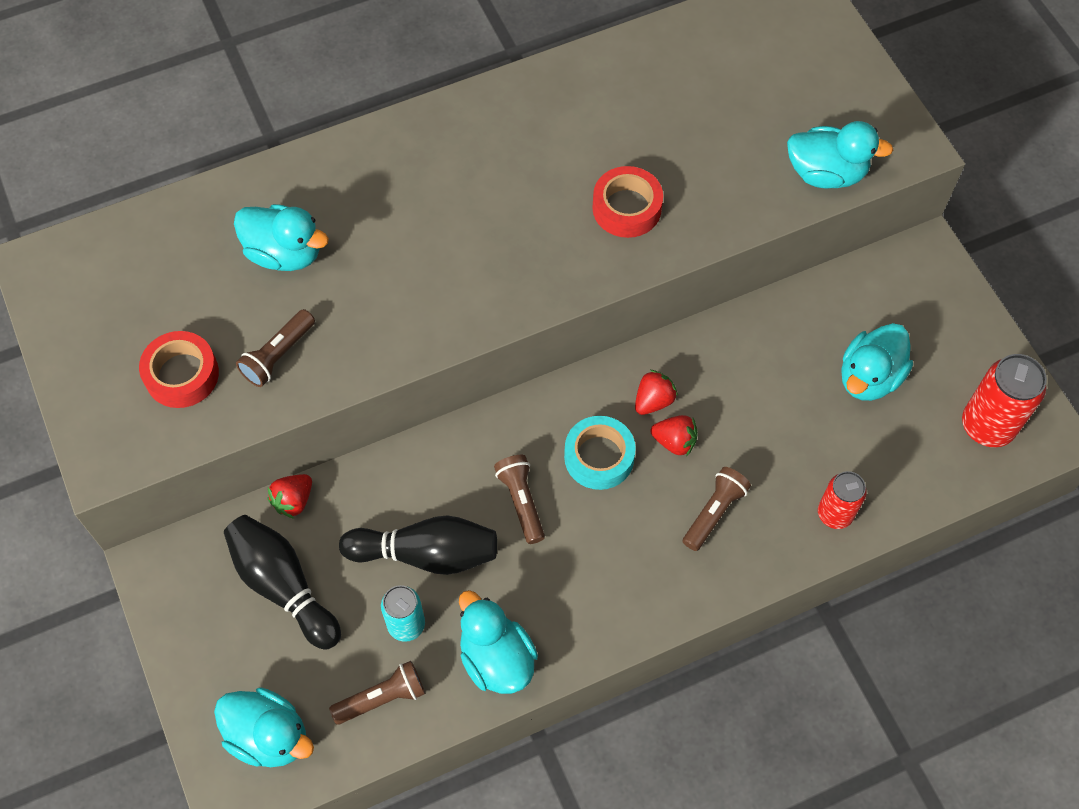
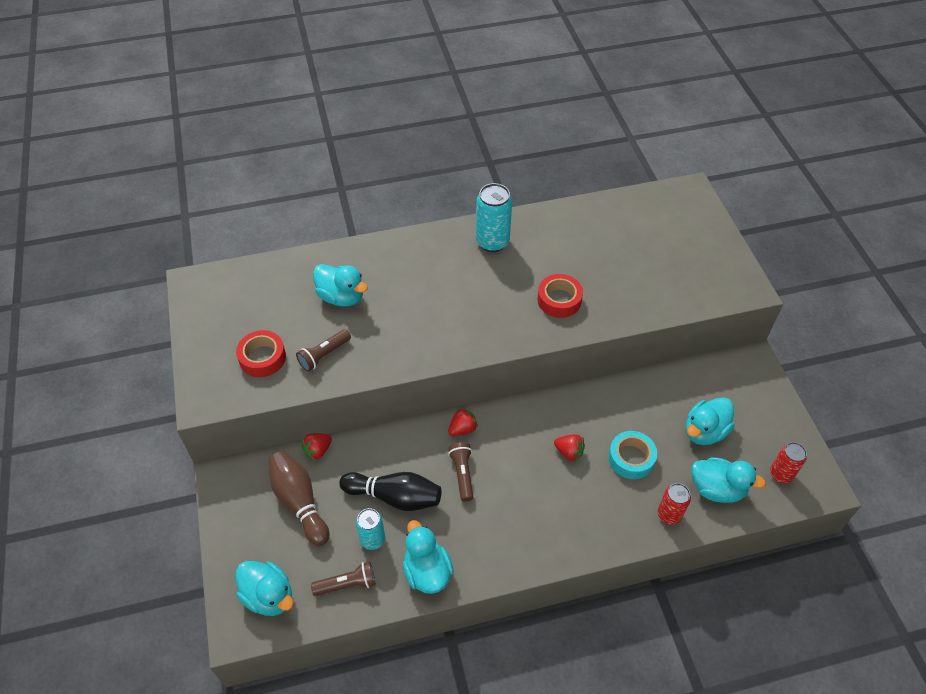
camera: 10 degrees right, 10 degrees down
black bowling pin [224,515,341,650] -> brown bowling pin [268,451,329,546]
turquoise tape [564,416,636,490] -> turquoise tape moved to [608,431,657,479]
red strawberry [635,370,678,415] -> red strawberry moved to [448,407,478,436]
brown flashlight [683,467,751,551] -> none
turquoise duck [787,121,893,189] -> turquoise duck moved to [692,457,766,503]
red can [962,354,1047,447] -> red can [770,442,807,483], size x0.64
none -> turquoise can [476,183,512,252]

